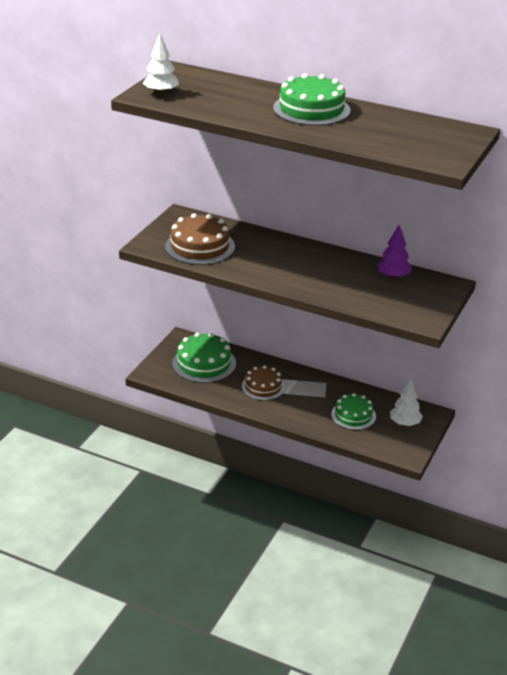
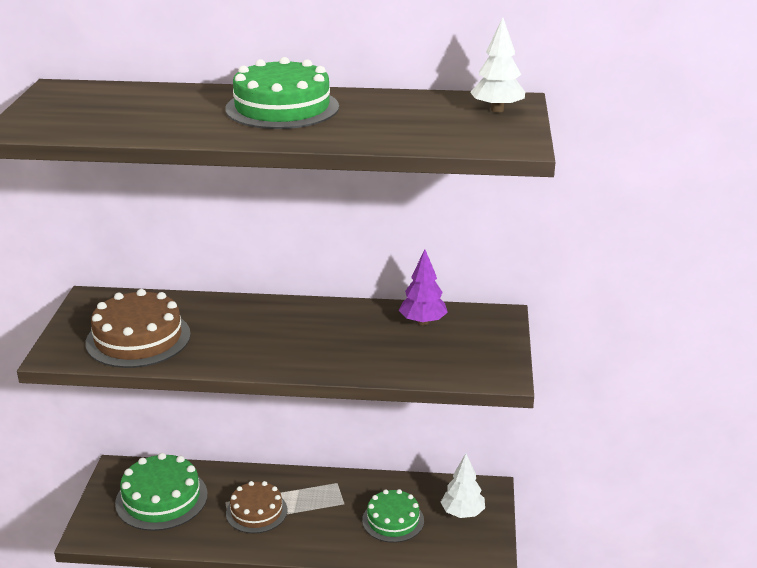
camera: 20 degrees left, 5 degrees down
white tree [143,33,179,95] -> white tree moved to [470,17,525,113]

